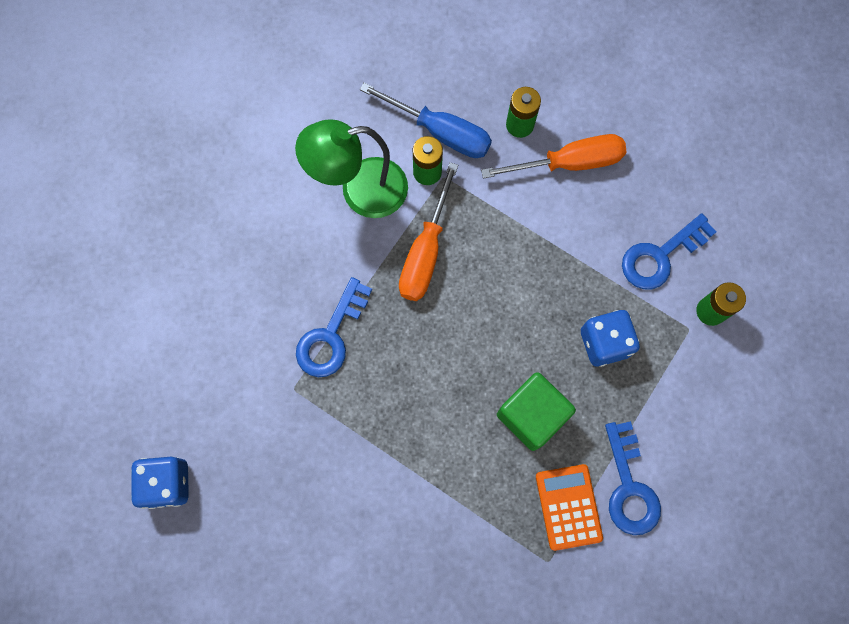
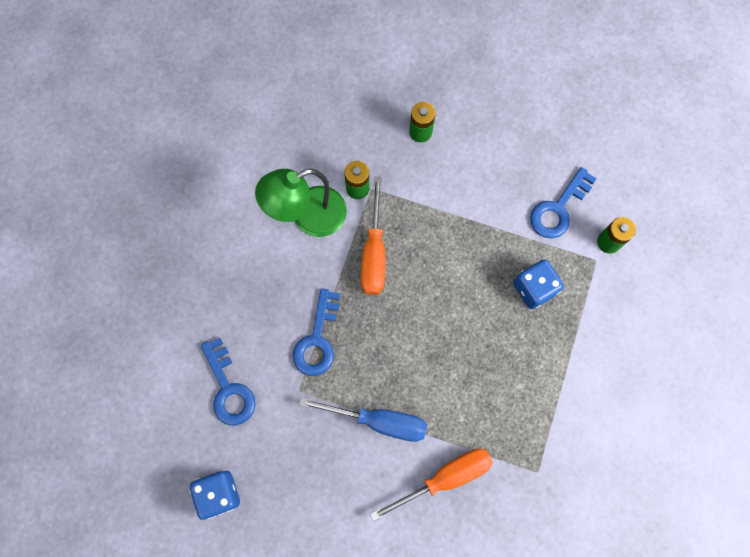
camera: 15 degrees left, 0 degrees up
blue screwdriver [360,82,492,158] -> blue screwdriver moved to [299,397,427,442]
orange screwdriver [481,134,626,178] -> orange screwdriver moved to [370,449,493,521]
green cube [497,372,576,451] -> none
orange calculator [536,464,603,551] -> none
blue key [605,421,661,535] -> blue key moved to [201,338,255,425]

